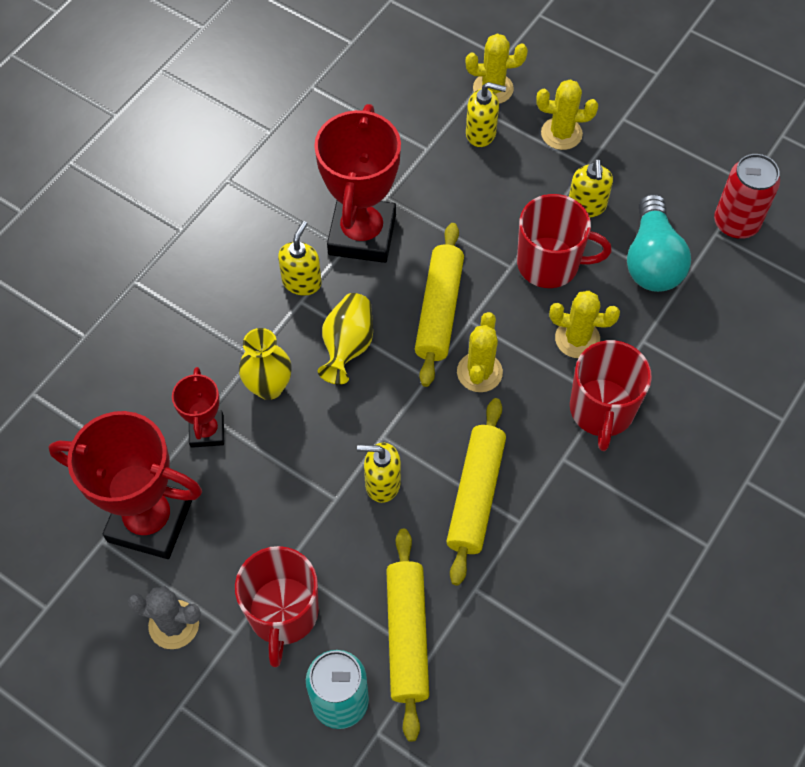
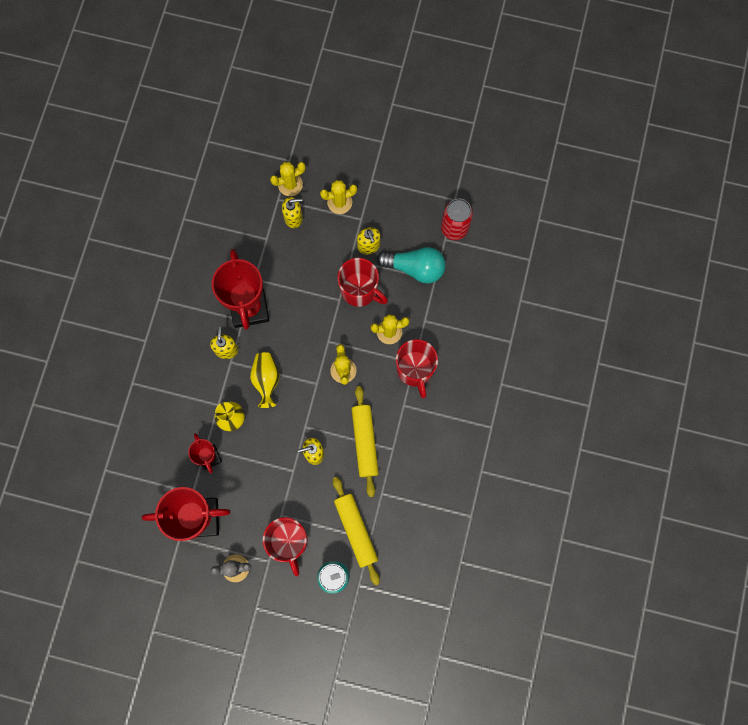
camera: 20 degrees left, 15 degrees up
yellow rolling pin [415,223,464,387] -> none
red mug [517,194,612,288] -> red mug turned 45 degrees clockwise [337,258,388,307]
turquoise light bulb [627,194,691,292] -> turquoise light bulb turned 60 degrees counterclockwise [377,247,446,284]

